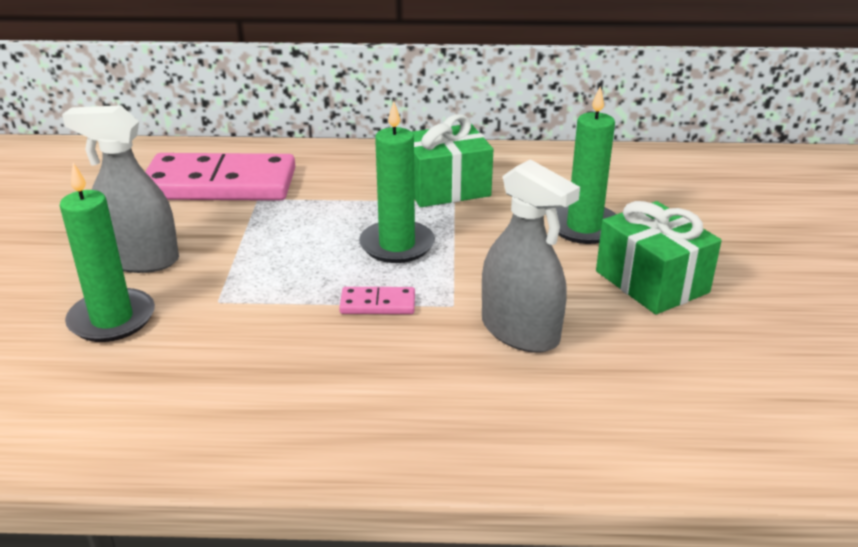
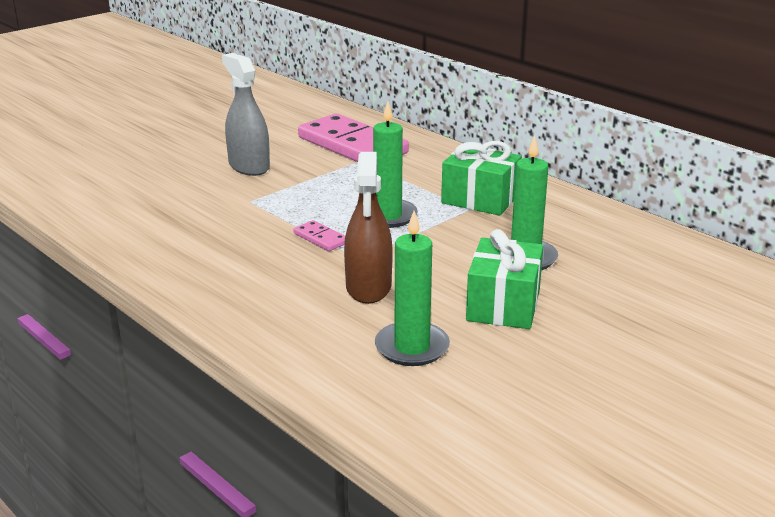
camera: 45 degrees right, 5 degrees down
green candle [60,163,155,342] -> green candle moved to [375,211,450,366]
grey spray bottle [482,159,580,353] -> brown spray bottle [344,152,393,304]

